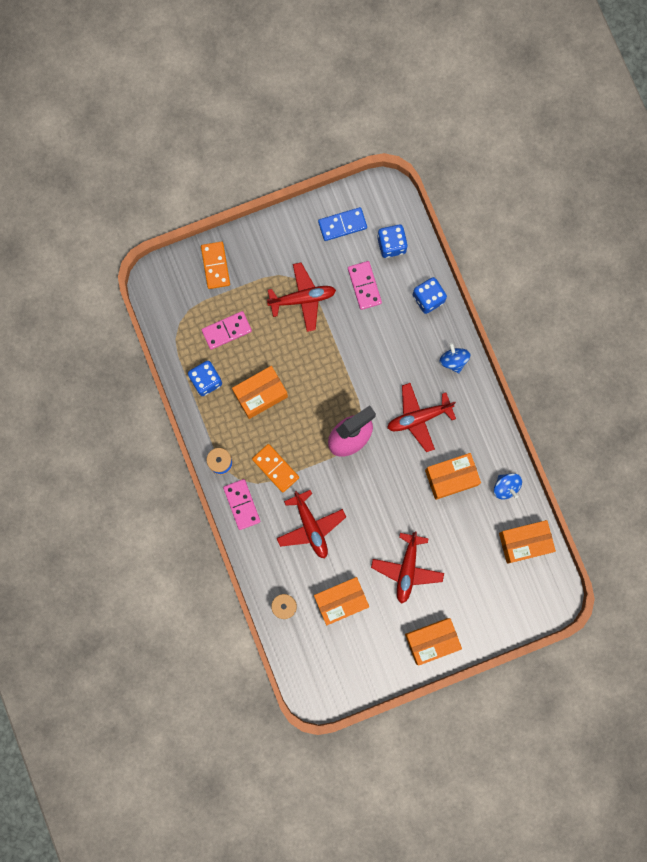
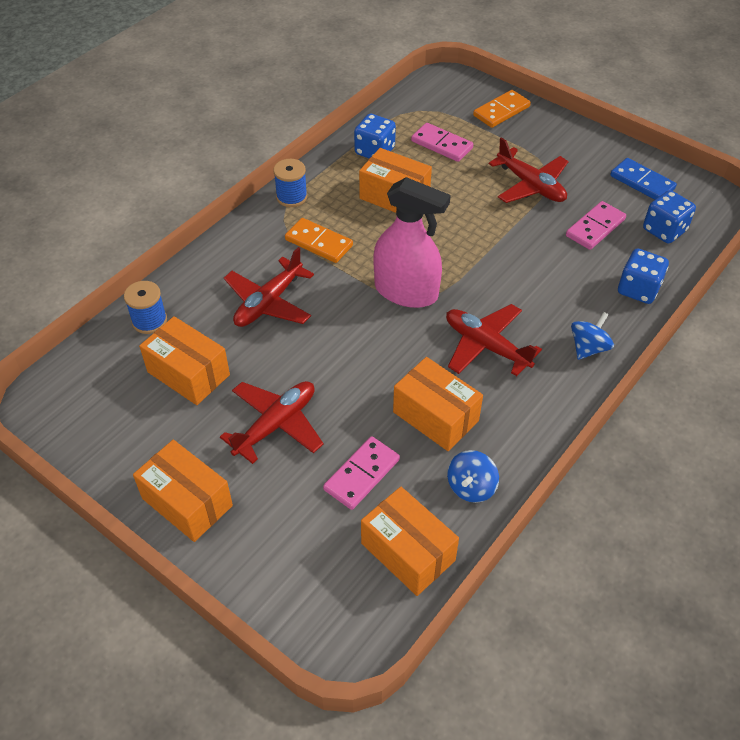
camera: 60 degrees right, 30 degrees down
pink domino [223,479,261,530] -> pink domino moved to [323,436,400,510]
orange domino [252,444,299,493] -> orange domino turned 75 degrees counterclockwise [285,218,353,263]
red plane [371,532,444,604] -> red plane turned 150 degrees clockwise [220,381,324,464]

